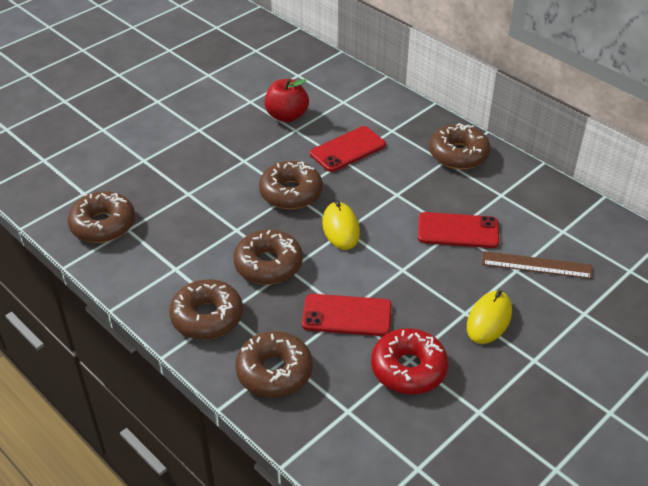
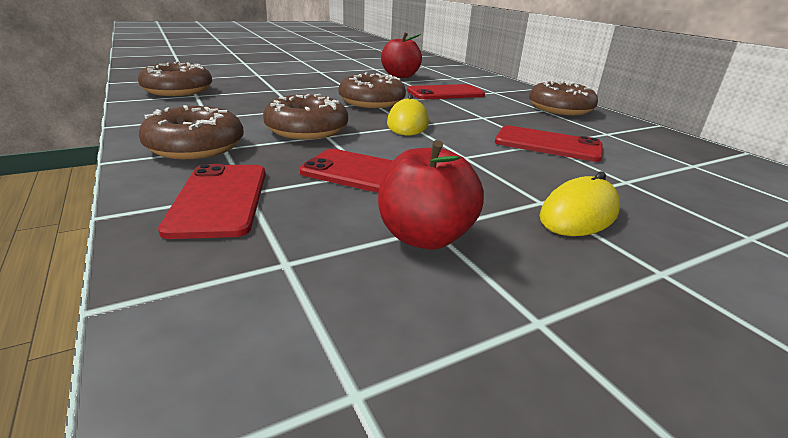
camera: 15 degrees right, 15 degrees down
brown donut [235,331,313,397] -> red phone [158,164,266,239]
red donut [371,328,448,394] -> red apple [378,140,484,249]
brown ruler [482,251,592,279] -> none

